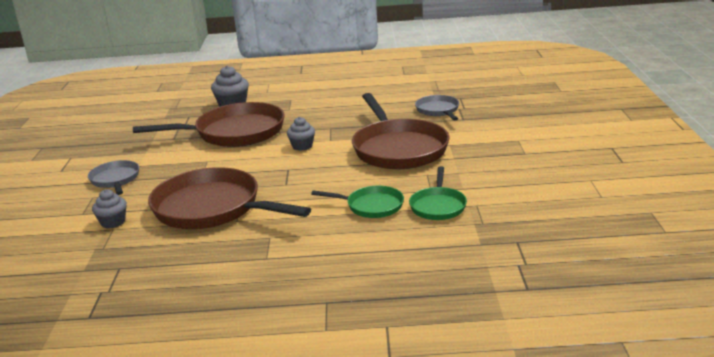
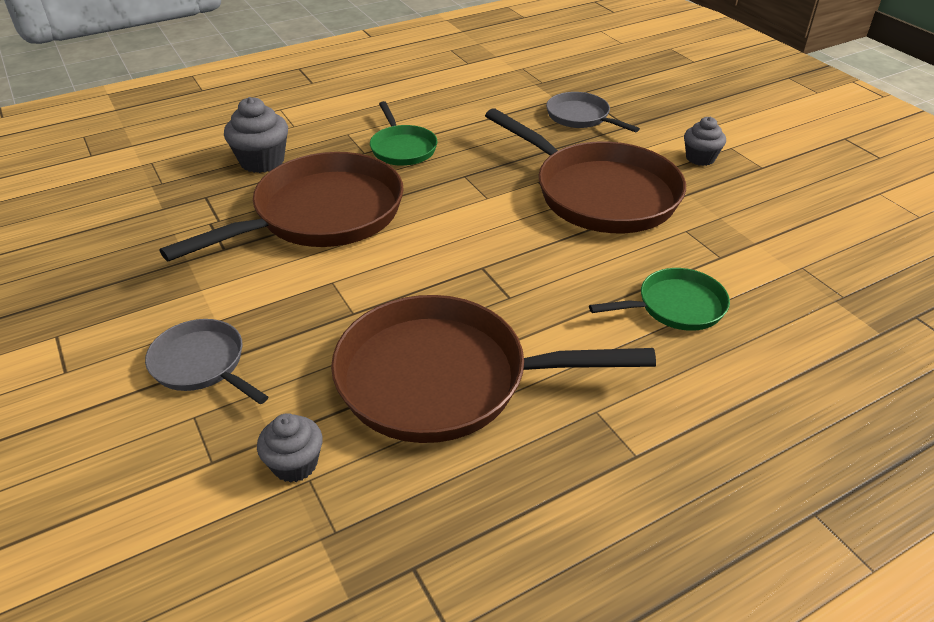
camera: 30 degrees left, 15 degrees up
grey cupcake [287,117,315,151] -> grey cupcake moved to [684,117,726,166]
green pan [409,166,467,220] -> green pan moved to [370,101,437,166]

